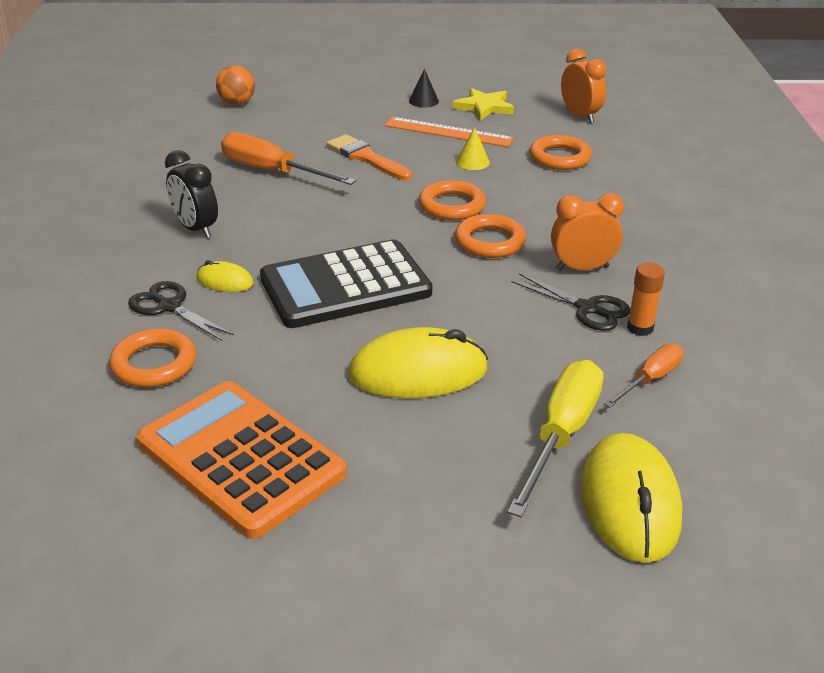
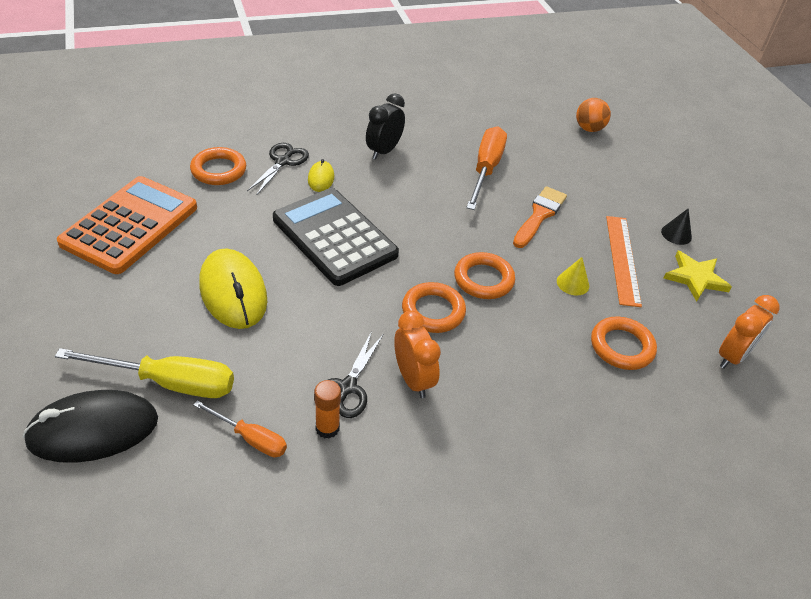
camera: 70 degrees right, 10 degrees up
yellow mouse [581,433,682,563] -> black mouse [23,390,158,463]

